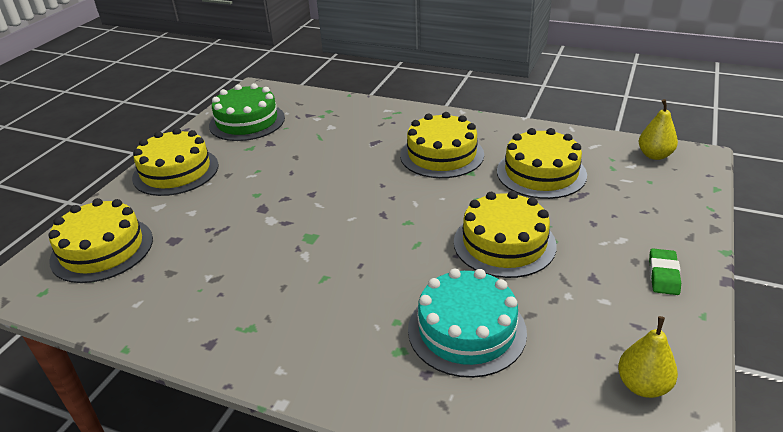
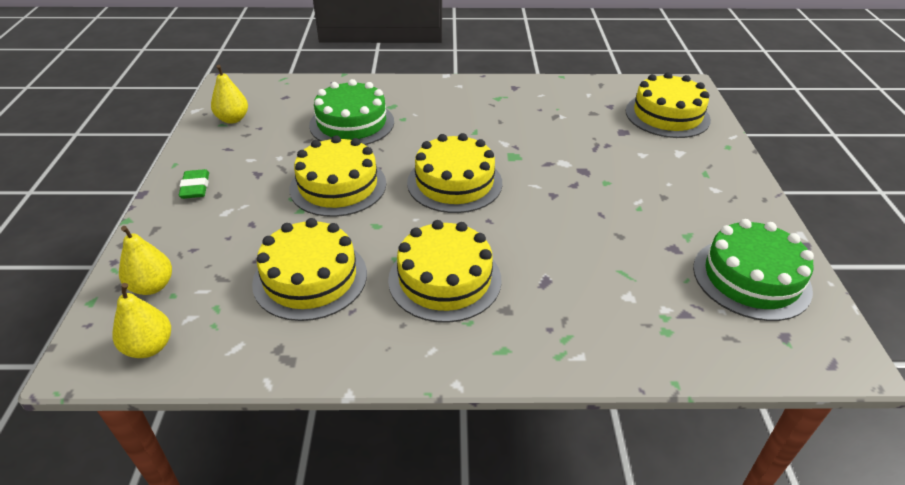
camera: 155 degrees right, 5 degrees up
yellow cake [132,128,219,196] -> yellow cake moved to [407,133,502,213]
turquoise cake [408,268,527,378] -> green cake [309,79,394,145]
none -> yellow pear [119,226,172,295]

